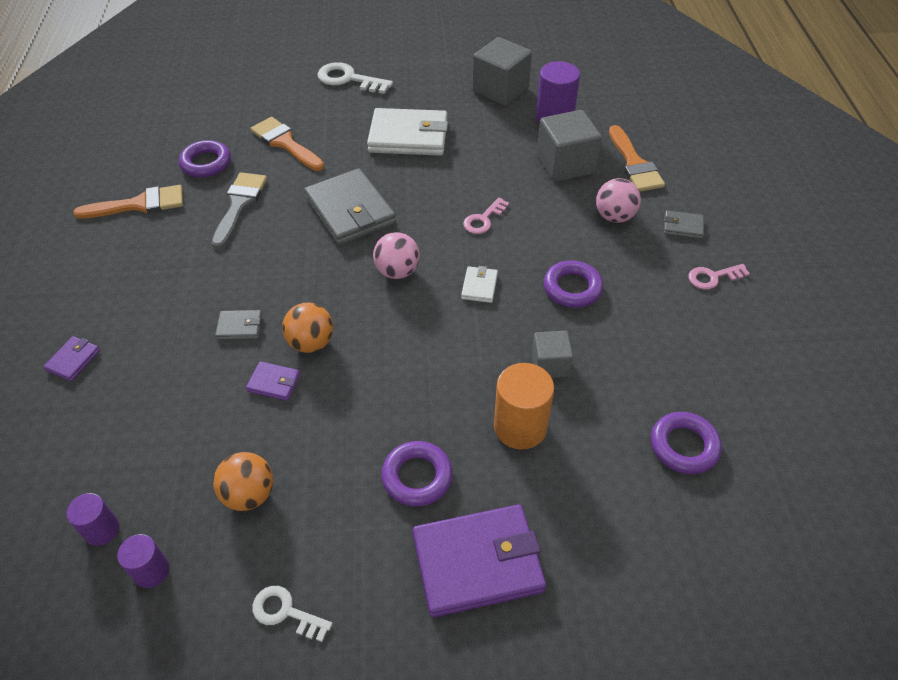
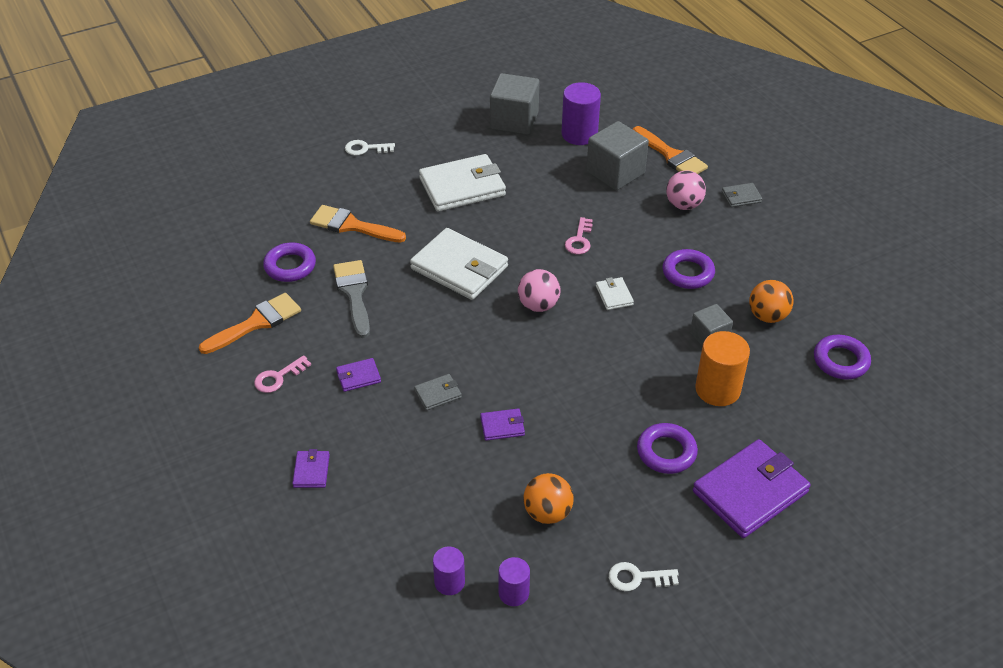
camera: 25 degrees left, 5 degrees down
orange ball [282,302,333,353] -> orange ball moved to [749,280,794,323]
grey wallet [304,168,396,245] -> white wallet [410,228,508,300]
white key [317,62,393,94] -> white key [345,140,395,156], size x0.62
pink key [688,264,750,290] -> pink key moved to [254,355,311,393]
none -> purple wallet [336,358,381,392]

